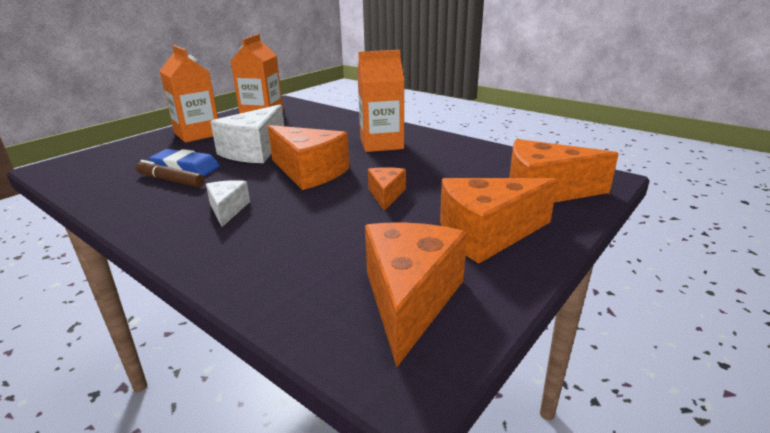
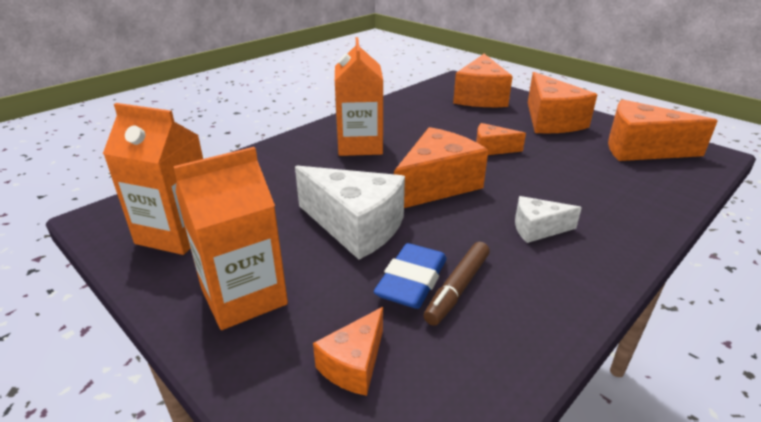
camera: 85 degrees left, 5 degrees up
none -> orange cheese [313,307,383,396]

